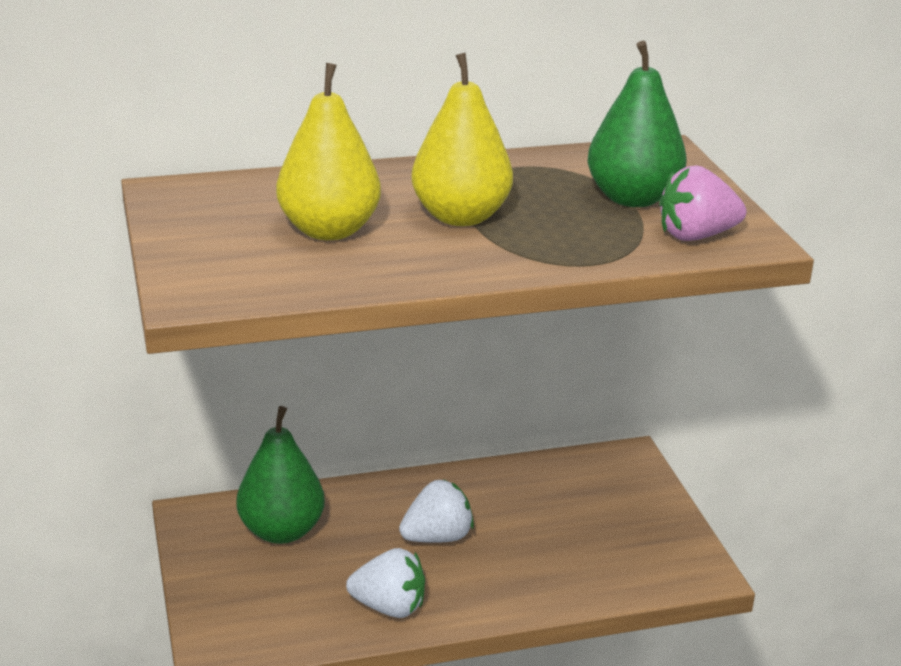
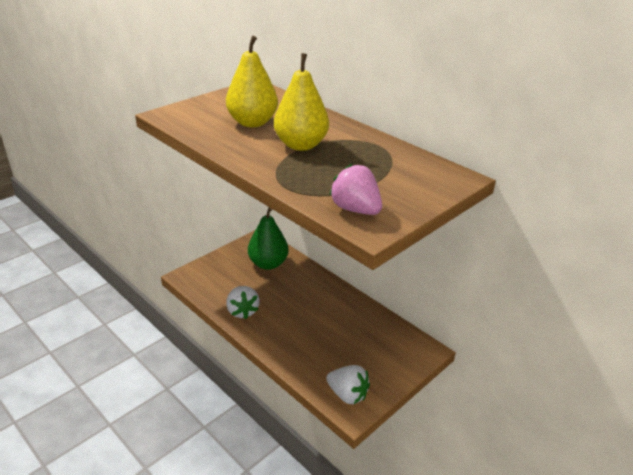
camera: 60 degrees right, 5 degrees up
white strawberry [399,479,474,543] -> white strawberry moved to [326,365,370,404]
green pear [588,41,687,207] -> none

